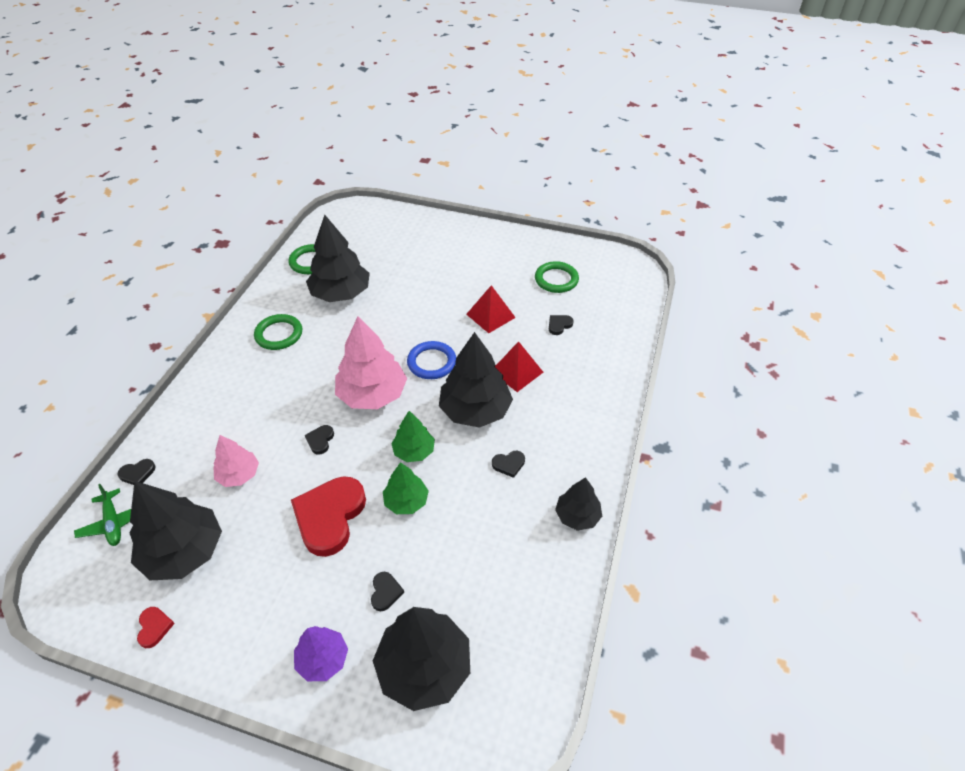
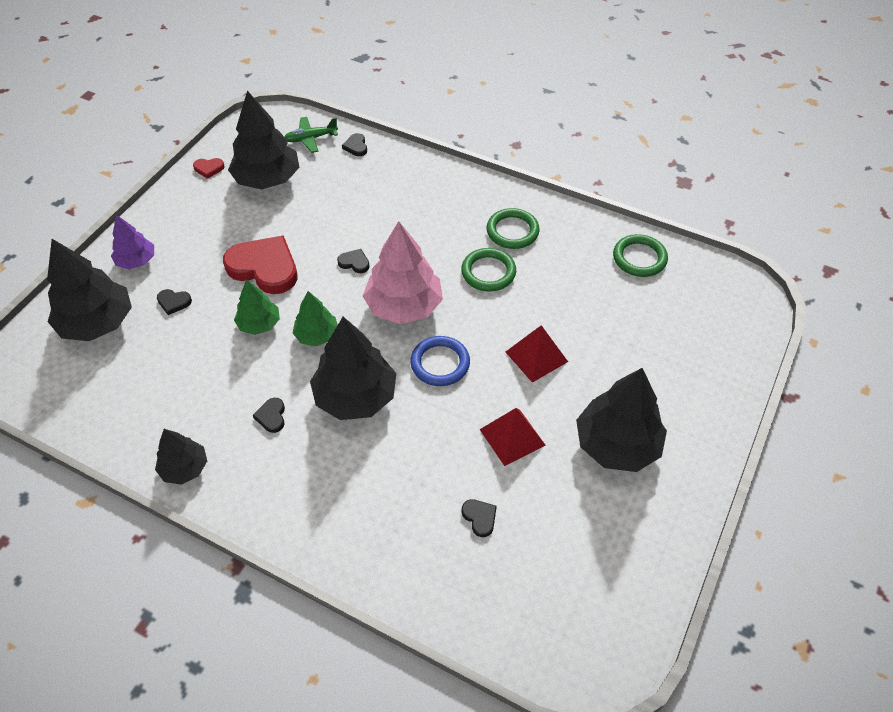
camera: 100 degrees right, 5 degrees up
pink tree [213,435,259,487] -> none
black tree [306,215,370,302] -> black tree moved to [576,368,667,472]
red pyramid [495,341,543,392] -> red pyramid moved to [506,325,568,383]
green ring [535,261,579,293] -> green ring moved to [461,248,516,291]

